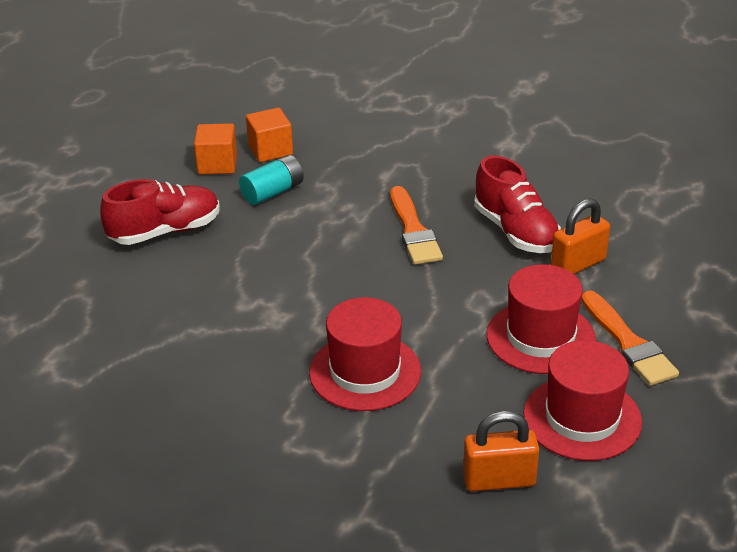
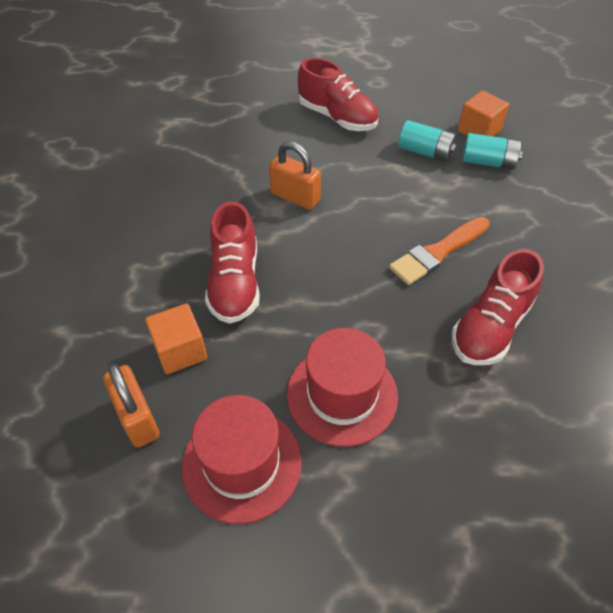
camera: 65 degrees right, 15 degrees up
orange cube [194,123,237,174] -> orange cube moved to [145,303,207,374]
red hat [309,297,421,411] -> red shoe [205,201,260,324]
orange padlock [551,198,610,274] -> orange padlock moved to [269,141,321,210]
orange brush [581,290,679,386] -> none
none -> turquoise battery [462,133,523,170]

